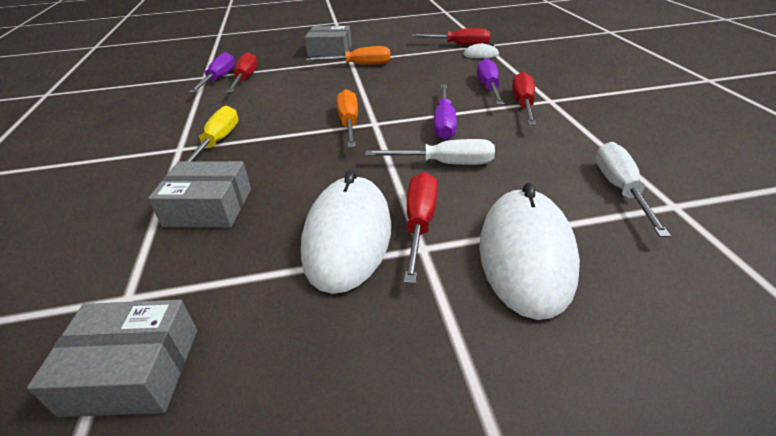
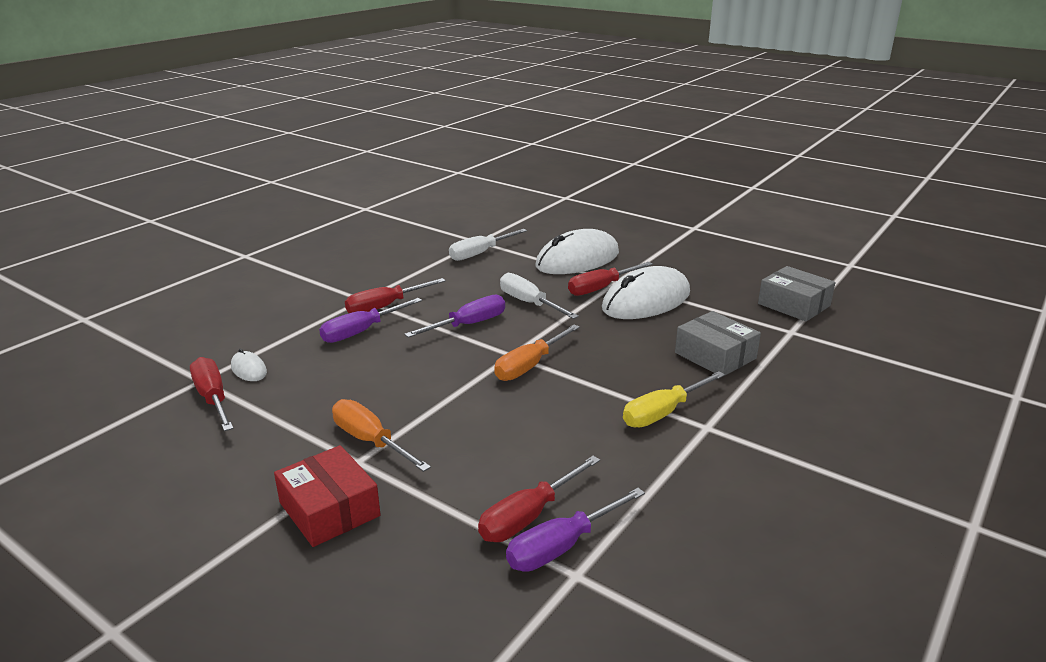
camera: 135 degrees left, 10 degrees down
grey box [305,26,352,57] -> red box [274,445,381,547]

